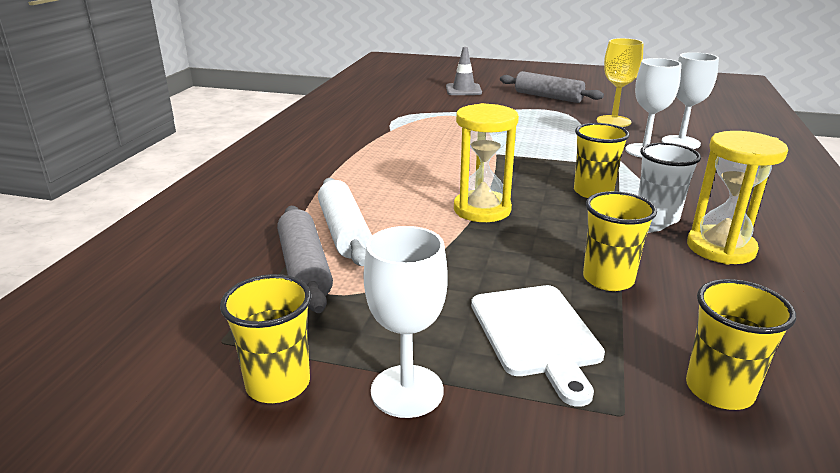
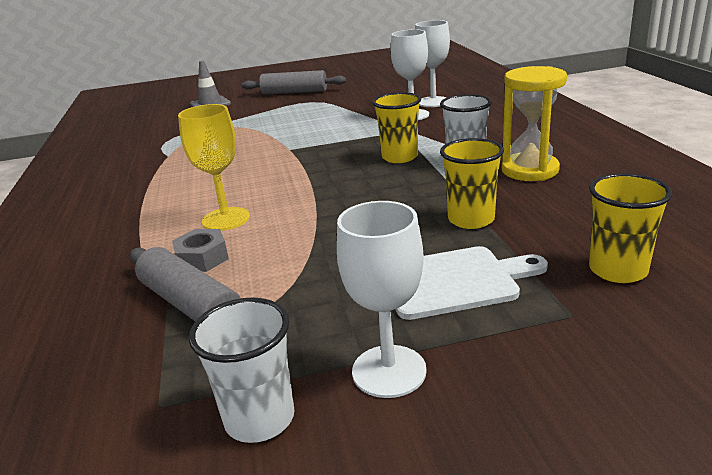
camera: 25 degrees left, 0 degrees up
yellow cup [220,274,311,403] -> white cup [189,298,294,443]
white rolling pin [318,178,372,266] -> grey nut [172,229,229,272]
yellow hourglass [454,103,519,222] -> none
white cutting board [471,285,605,407] -> white cutting board turned 60 degrees counterclockwise [396,246,548,320]
yellow goblet [597,38,644,127] -> yellow goblet moved to [178,104,250,231]

